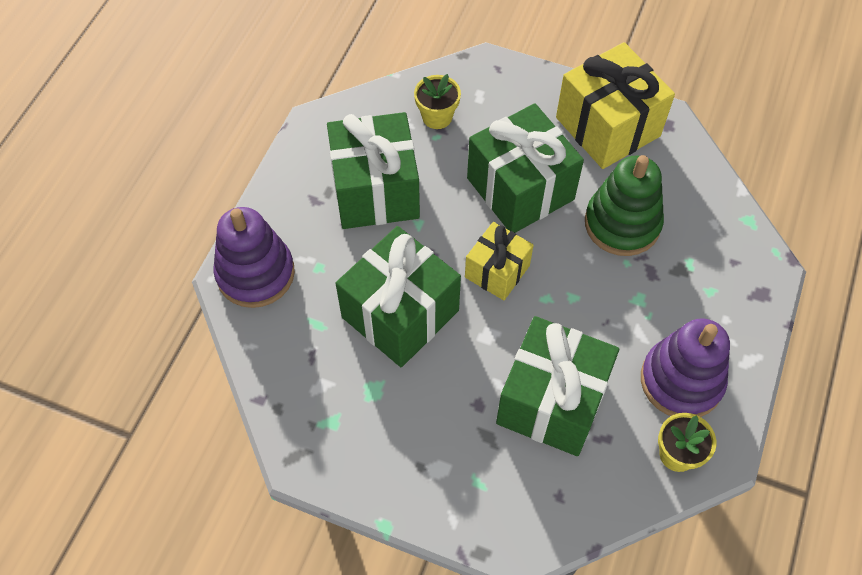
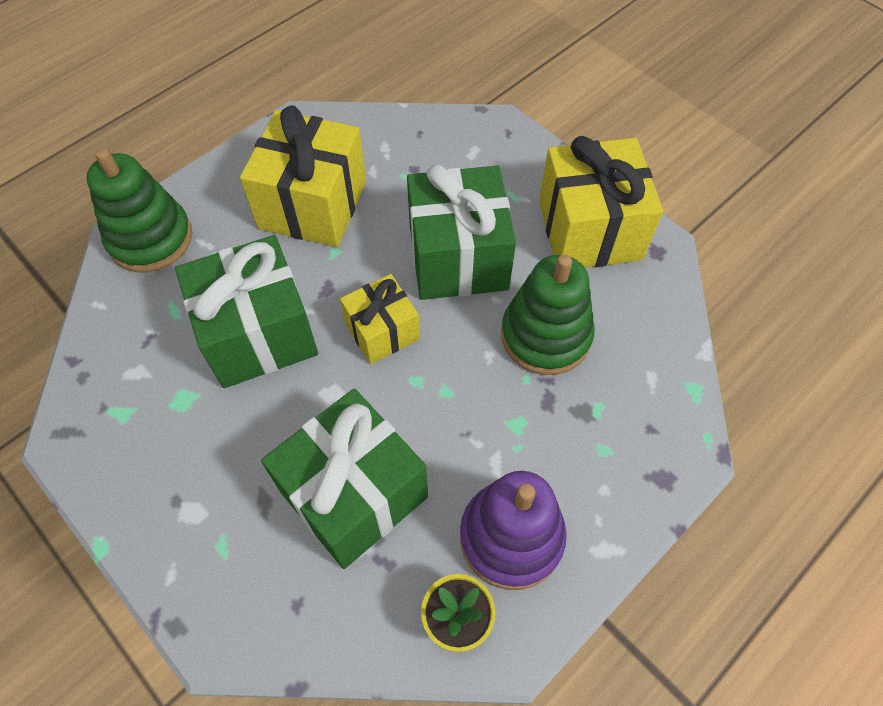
camera: 25 degrees right, 0 degrees up
purple stacking toy [213,207,295,308] -> green stacking toy [86,148,192,273]
green gift [327,112,420,229] -> yellow gift [240,105,366,247]
yellow flower pot [414,74,461,129] -> none

